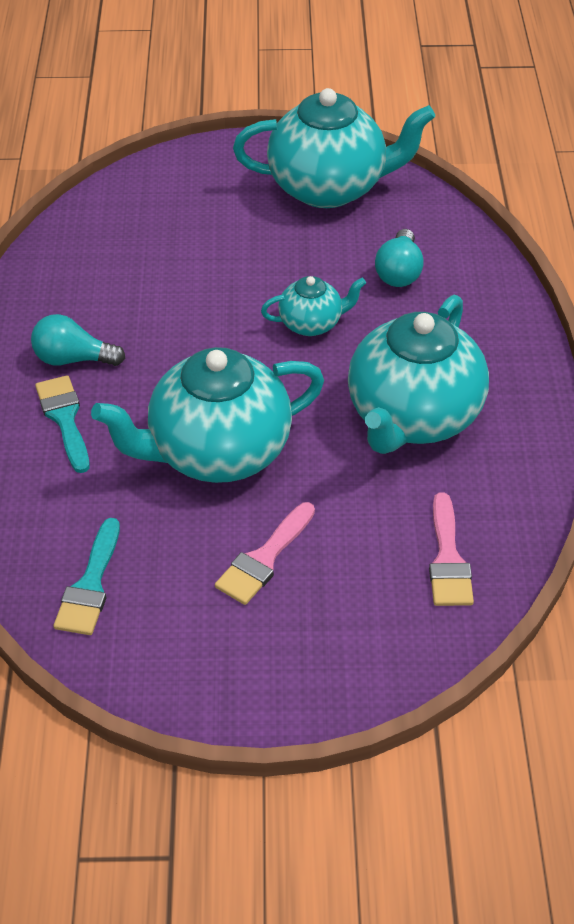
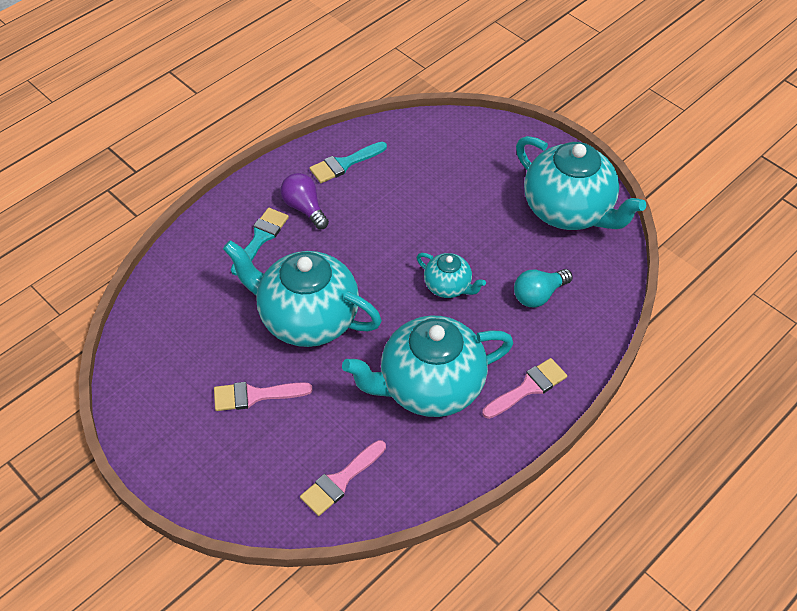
camera: 45 degrees right, 5 degrees up
turquoise light bulb [31,314,125,366] -> purple light bulb [281,173,329,229]
turquoise brush [54,518,120,635] -> turquoise brush moved to [309,142,387,183]
none -> pink brush [482,358,567,419]

